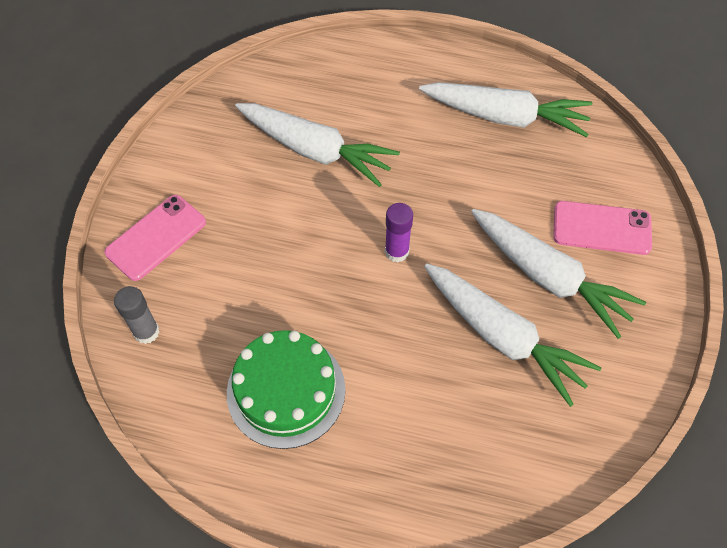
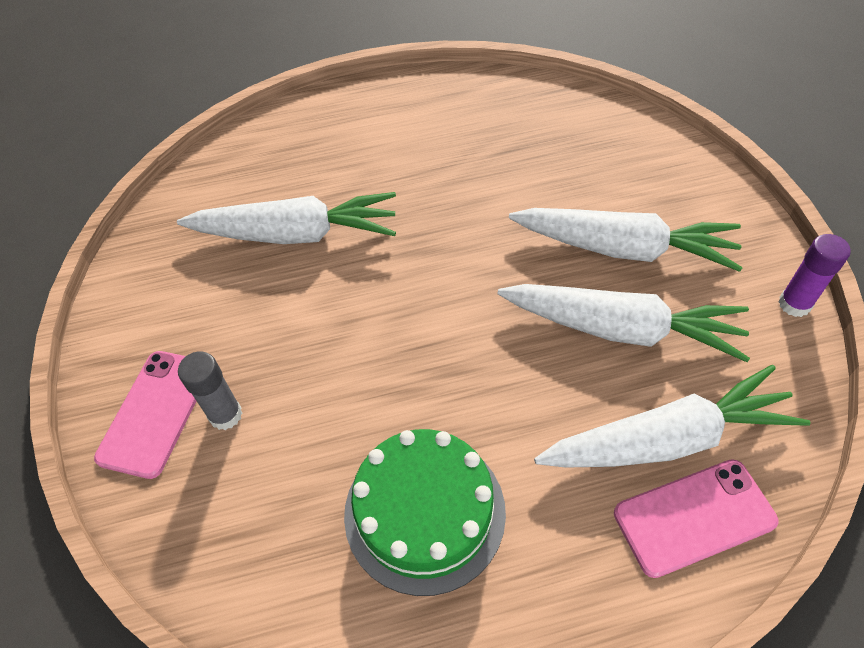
camera: 25 degrees left, 5 degrees down
grey glue stick [114,286,159,344] -> grey glue stick moved to [178,351,242,430]
purple glue stick [385,203,413,262] -> purple glue stick moved to [778,234,851,317]
white carrot [419,82,592,137] -> white carrot moved to [534,365,810,468]
pink phone [553,201,652,255] -> pink phone moved to [614,459,778,578]

